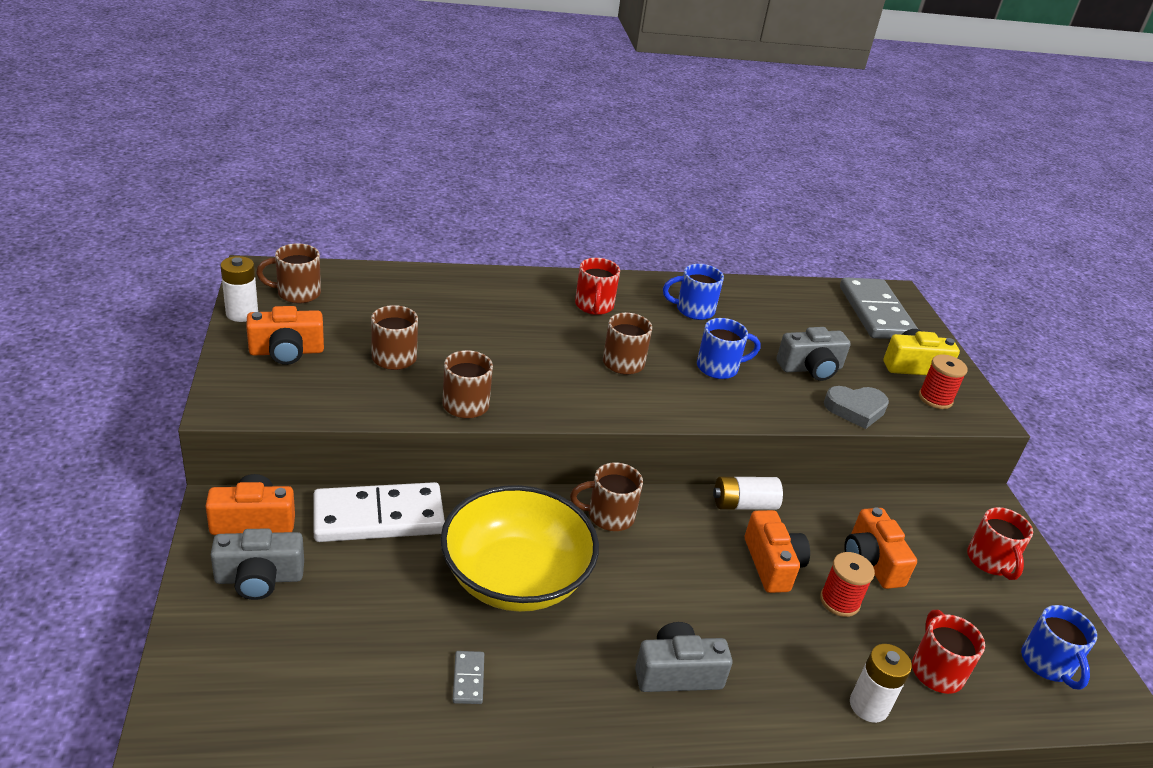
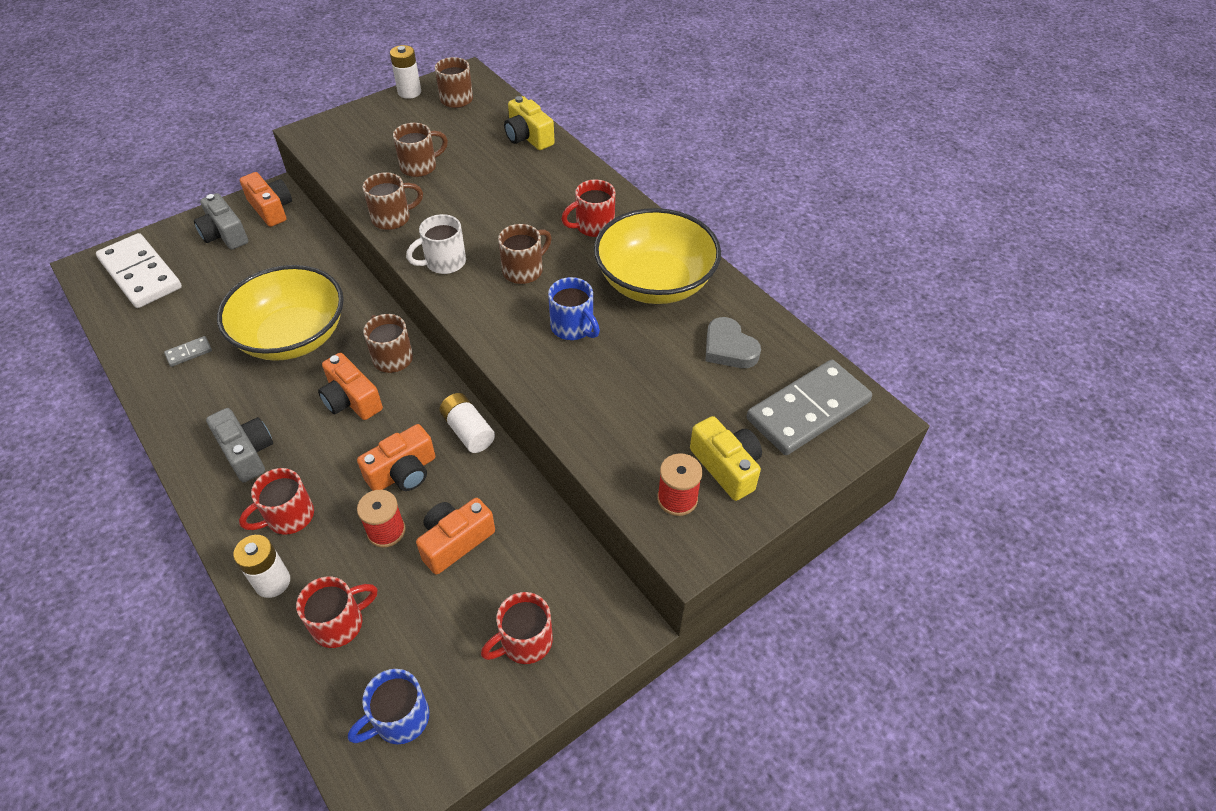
camera: 65 degrees right, 15 degrees up
orange camera [246,306,324,365] -> orange camera moved to [318,353,383,420]
white domino [313,482,445,542] -> white domino moved to [96,233,182,308]
blue mug [663,264,724,320] -> yellow bowl [594,208,721,304]
grey camera [776,327,851,381] -> none
grey heart [824,386,889,429] -> grey heart moved to [705,317,761,368]
none -> red mug [239,468,314,535]
none -> white mug [406,214,466,274]
none -> yellow camera [504,96,555,150]

